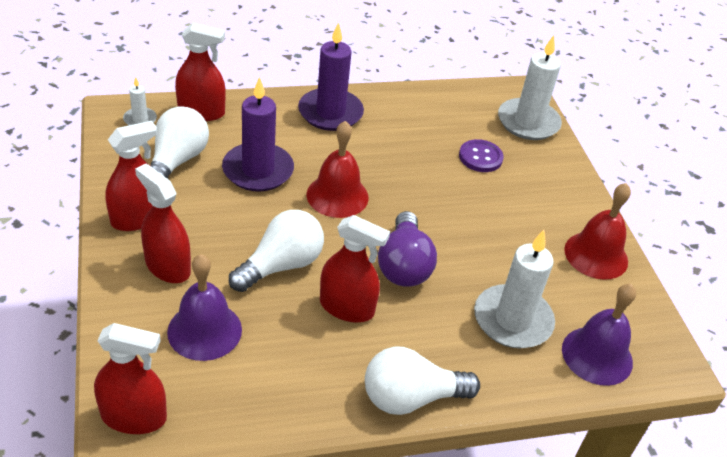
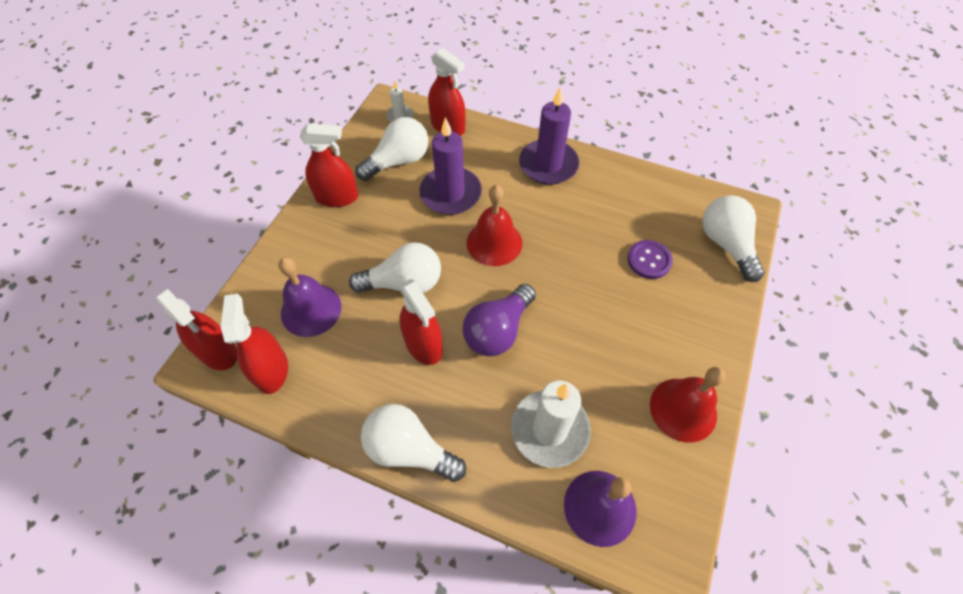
camera: 40 degrees right, 15 degrees up
red spray bottle [135,164,191,283] -> red spray bottle moved to [221,294,288,394]
white candle [498,35,562,140] -> white light bulb [702,195,764,282]

